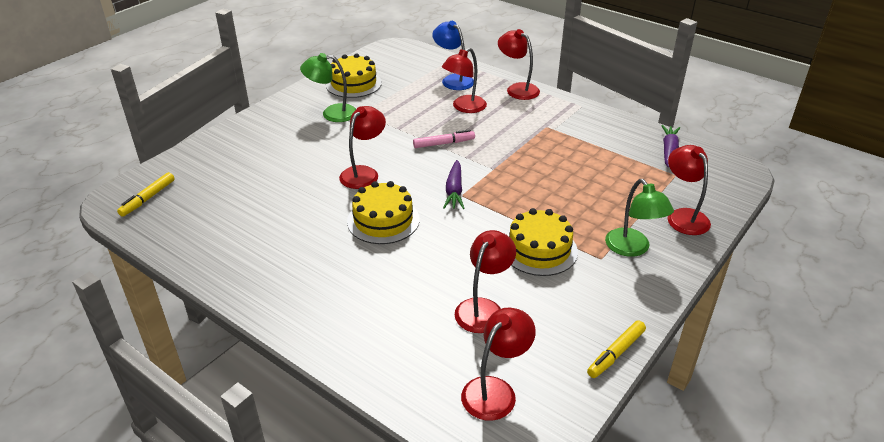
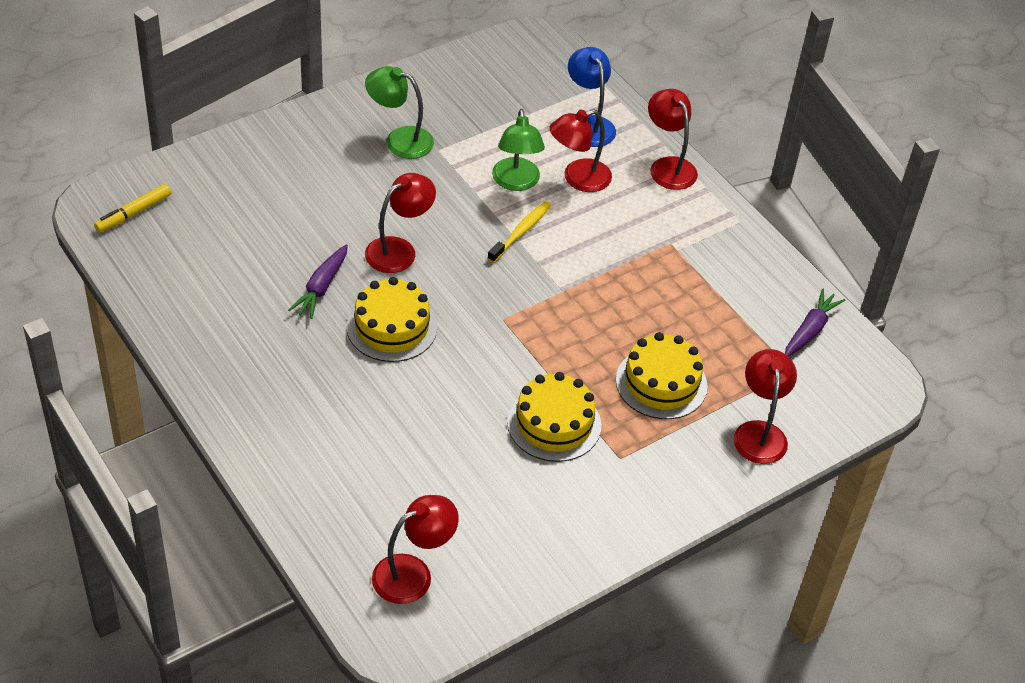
camera: 15 degrees right, 10 degrees up
yellow cake [326,53,382,98] -> yellow cake moved to [616,332,708,419]
pink marker [413,129,475,148] -> yellow toothbrush [487,202,551,263]
purple carrot [443,160,464,209] -> purple carrot moved to [288,244,348,319]
red lamp [455,230,516,333] -> none
yellow marker [587,320,646,378] -> none
green lamp [605,179,674,257] -> green lamp moved to [492,109,545,191]

